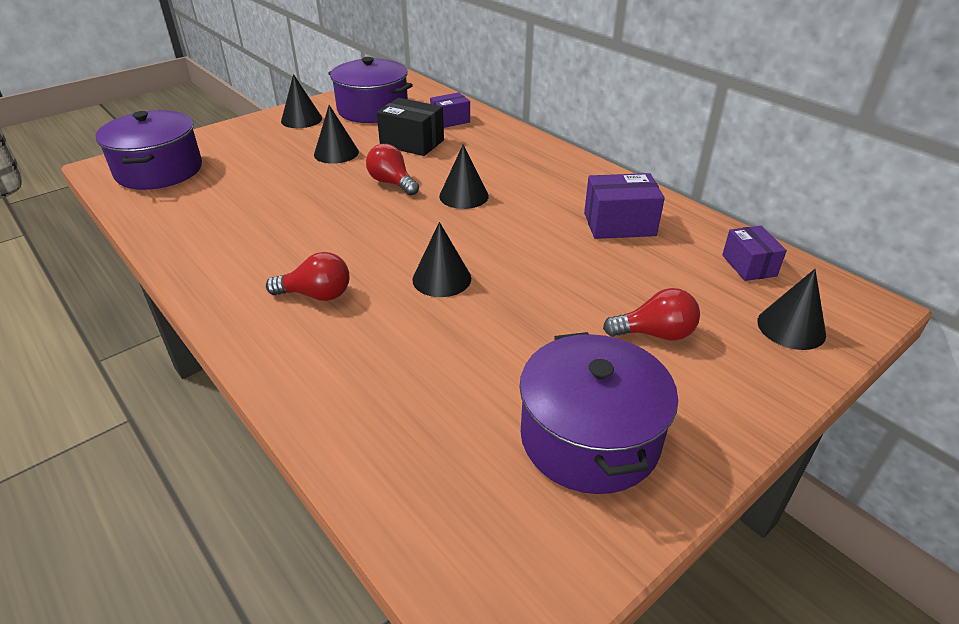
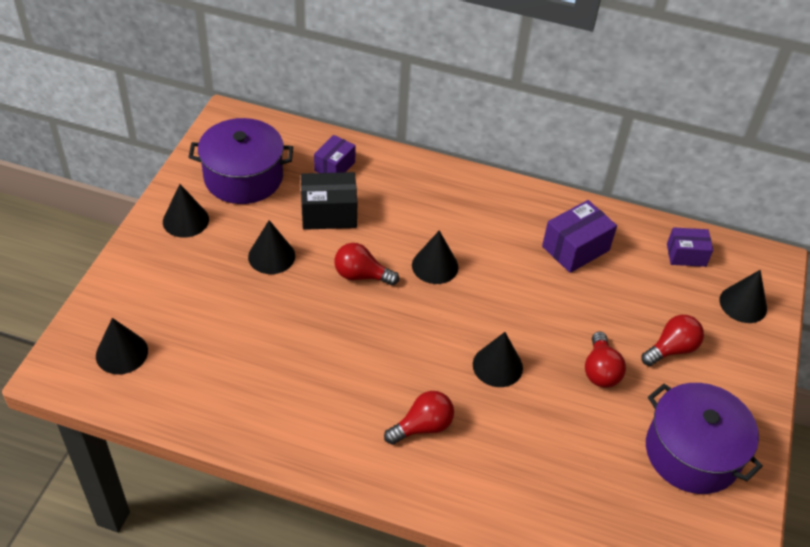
camera: 35 degrees left, 10 degrees up
purple pot [95,110,202,190] -> black cone [96,318,148,375]
purple box [722,226,787,281] -> purple box turned 45 degrees counterclockwise [667,227,713,267]
none -> red light bulb [585,332,626,388]

